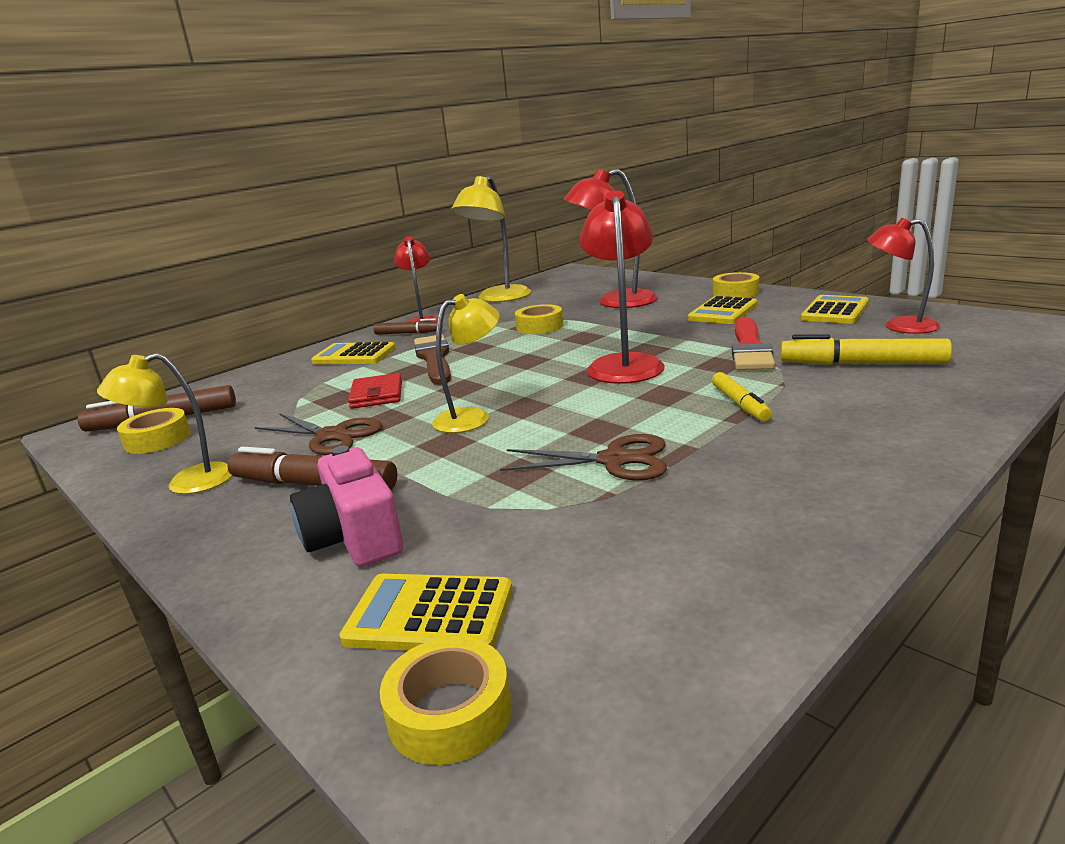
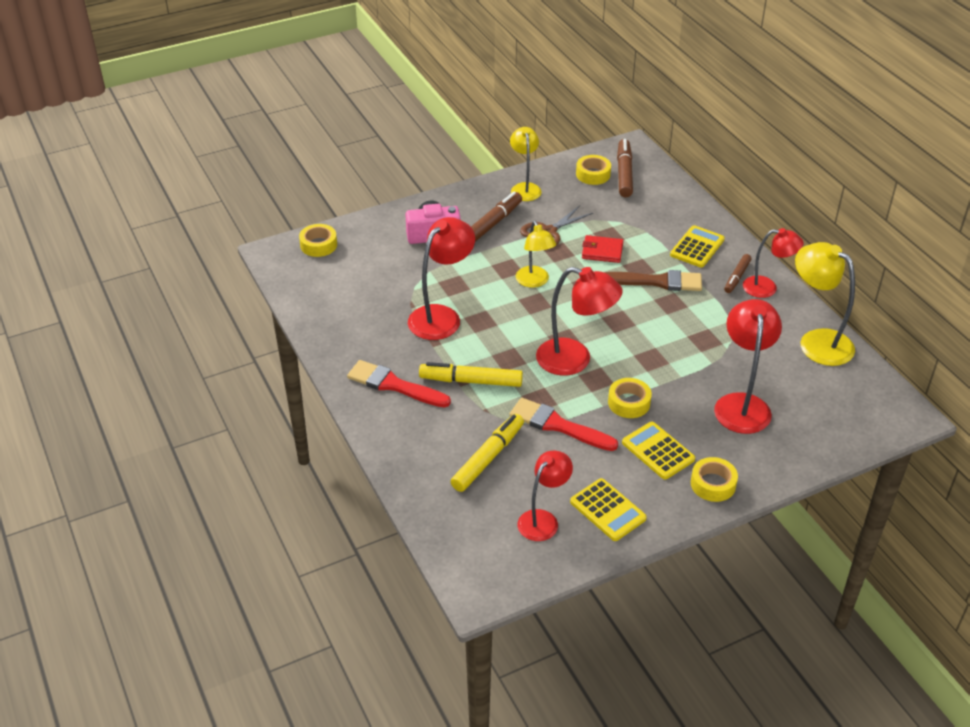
camera: 105 degrees right, 20 degrees up
yellow calculator [339,574,513,651] -> none
brown scissors [500,434,667,481] -> red lamp [408,217,475,340]
yellow tape [515,304,563,334] -> yellow tape moved to [608,378,652,418]
yellow marker [712,372,772,421] -> yellow marker [419,362,523,387], size x1.61
none -> red brush [347,360,451,408]

